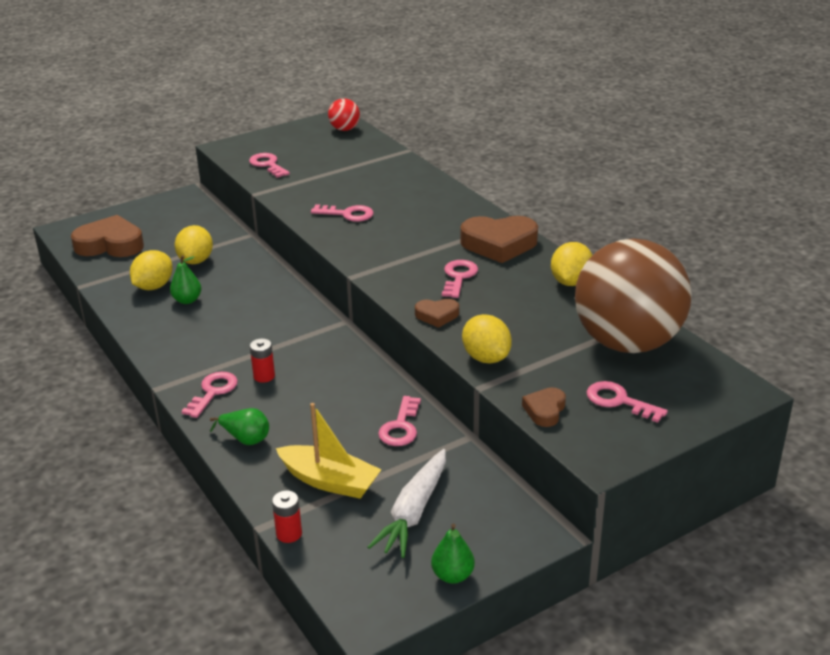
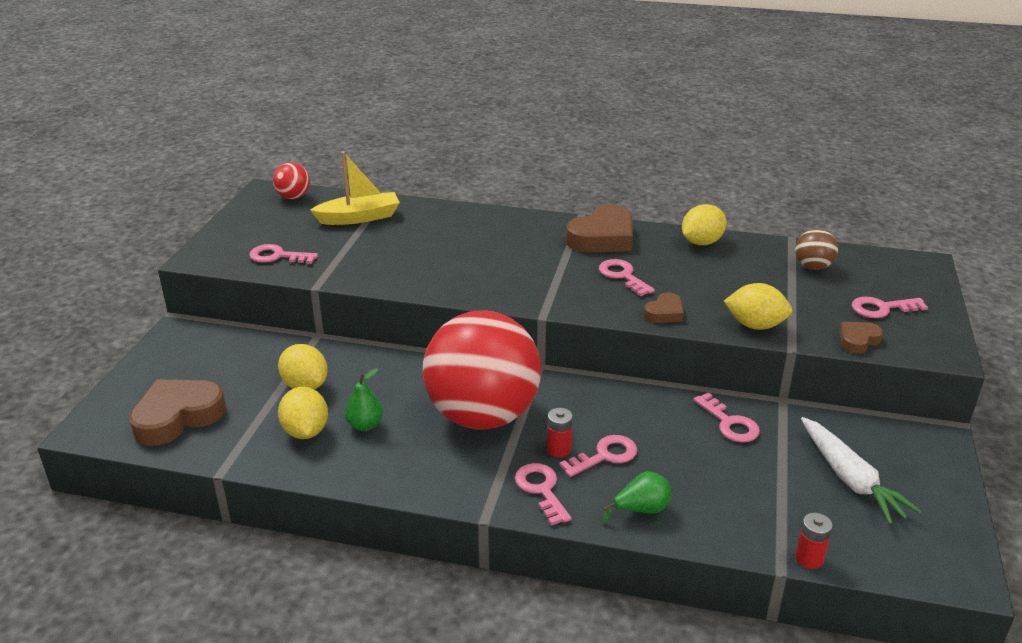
camera: 45 degrees left, 0 degrees up
yellow boat [276,403,382,499] -> yellow boat moved to [310,151,400,225]
pink key [311,204,373,222] -> pink key moved to [559,435,637,477]
green pear [431,524,475,584] -> none
brown heart [522,387,566,427] -> brown heart turned 75 degrees clockwise [839,322,883,354]
yellow lemon [551,242,592,286] -> yellow lemon turned 75 degrees clockwise [682,204,727,245]
brown ball [575,238,692,353] -> brown ball [795,229,838,270], size x0.40
none -> red ball [422,311,541,430]

